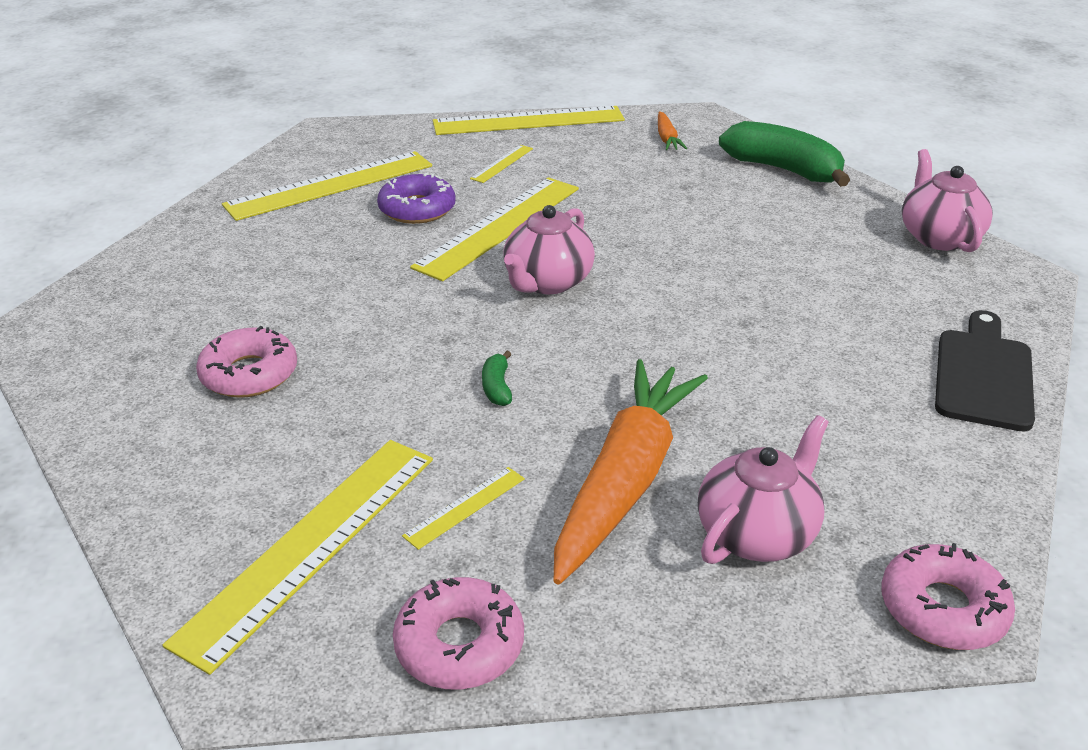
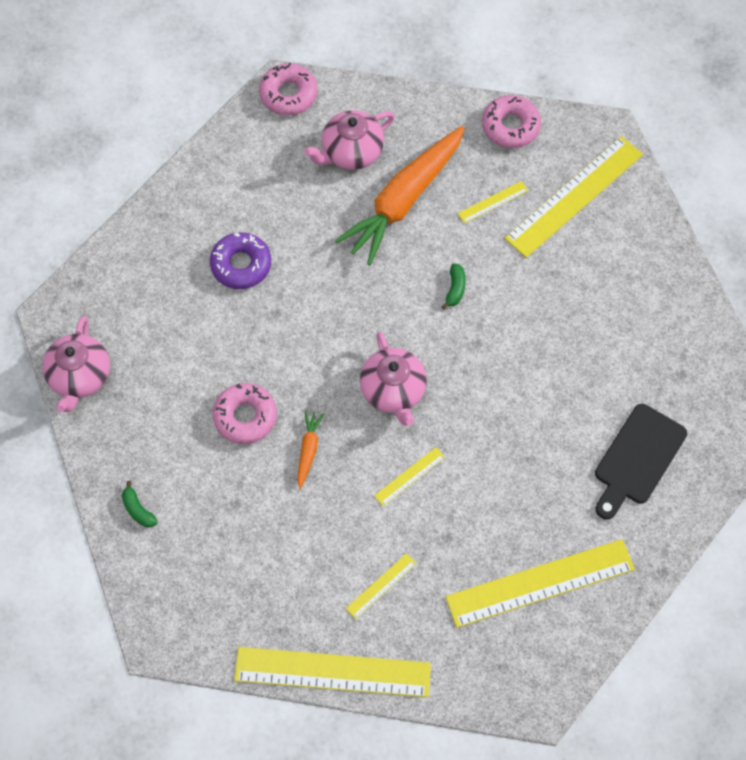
camera: 165 degrees left, 30 degrees up
pink donut [196,326,297,398] -> pink donut moved to [212,383,277,444]
purple donut [377,173,456,224] -> purple donut moved to [210,232,271,289]
yellow ruler [410,177,579,281] -> yellow ruler [374,447,445,506], size x0.44
pink teapot [503,205,595,294] -> pink teapot turned 120 degrees clockwise [360,331,427,426]
orange carrot [658,111,687,150] -> orange carrot moved to [297,410,324,489]
green banana [719,121,850,187] -> green banana [122,481,158,527], size x0.42
black cutting board [935,310,1035,431] -> black cutting board moved to [595,404,687,519]

